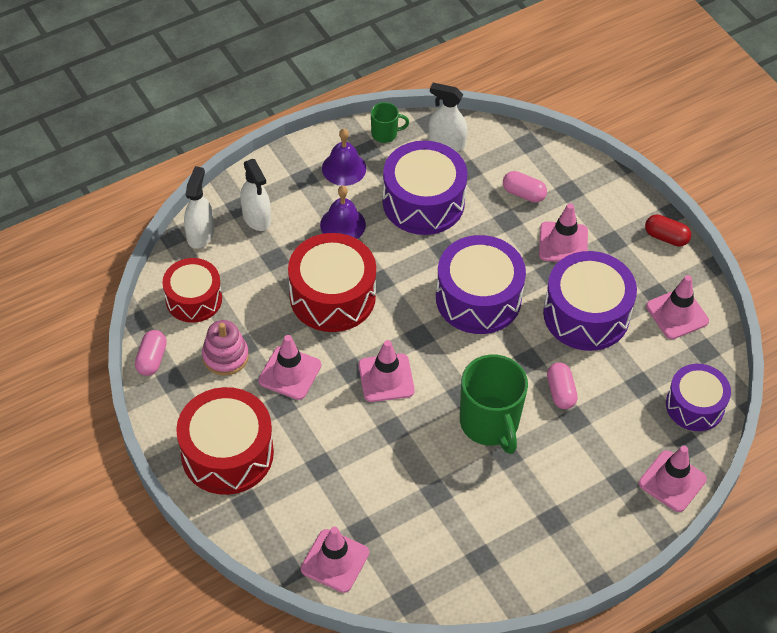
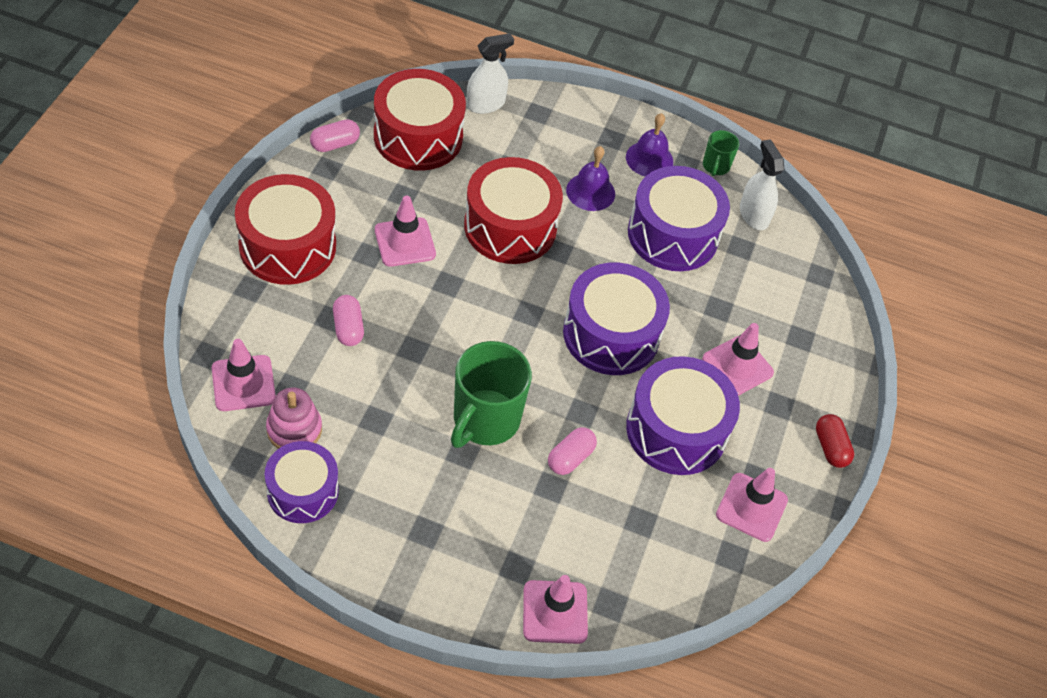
camera: 45 degrees right, 0 degrees up
red drum [162,258,222,323] -> red drum [374,69,466,171], size x1.53
pink stacking toy [202,320,249,376] -> pink stacking toy moved to [266,387,322,449]
white spray bottle [240,159,271,231] -> none
pink traffic cone [359,340,415,402] -> none
green mug [371,102,409,143] -> green mug turned 60 degrees clockwise [703,130,739,176]
pink capsule [503,171,547,203] -> pink capsule moved to [333,295,364,346]
purple drum [666,364,731,431] -> purple drum moved to [265,441,339,523]

